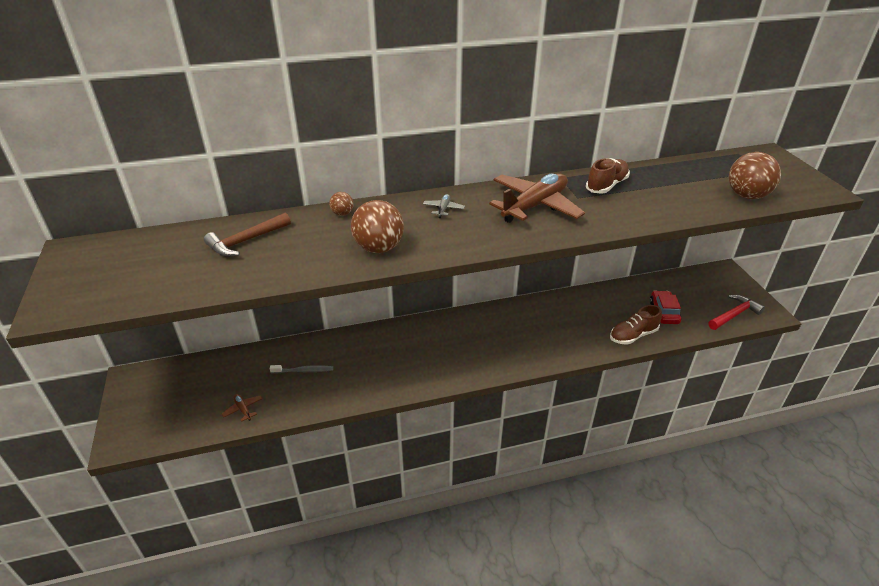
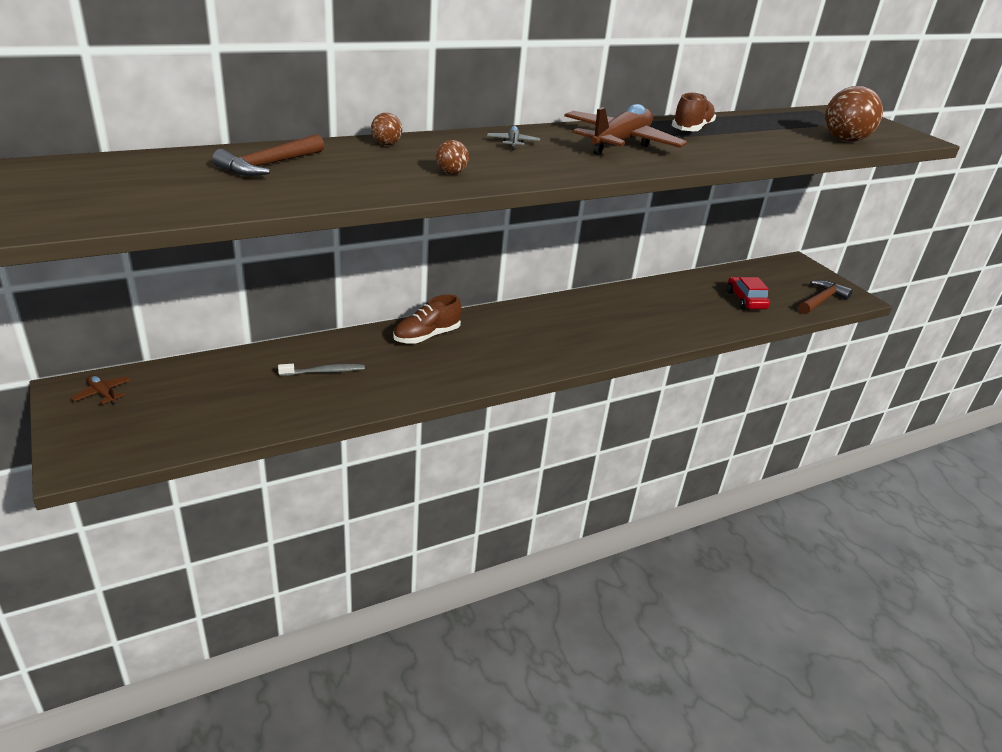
camera: 15 degrees left, 5 degrees down
brown plane [222,394,262,422] -> brown plane moved to [71,375,131,404]
brown ball [351,200,404,253] -> brown ball [436,140,469,175], size x0.50
brown shoe [610,305,662,345] -> brown shoe moved to [393,294,461,344]
red hammer [708,295,765,330] -> brown hammer [799,280,853,314]

